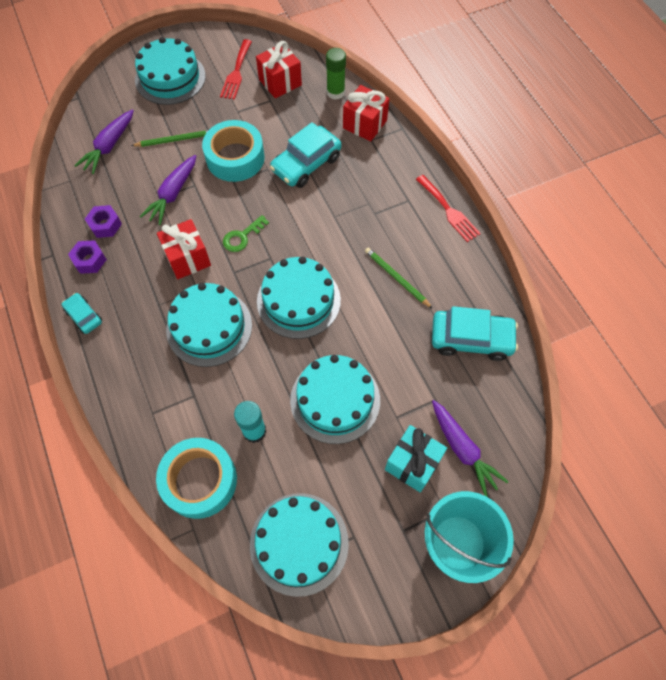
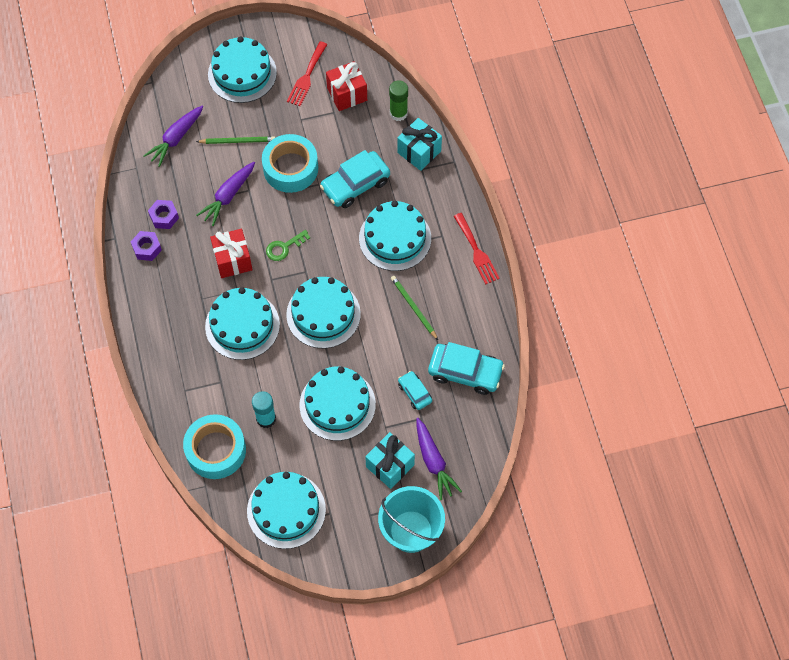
camera: 10 degrees right, 0 degrees up
turquoise car [62,293,102,334] -> turquoise car moved to [398,371,432,410]
red gift [343,85,389,141] -> turquoise gift [397,118,442,171]
none -> turquoise cake [359,201,431,271]

